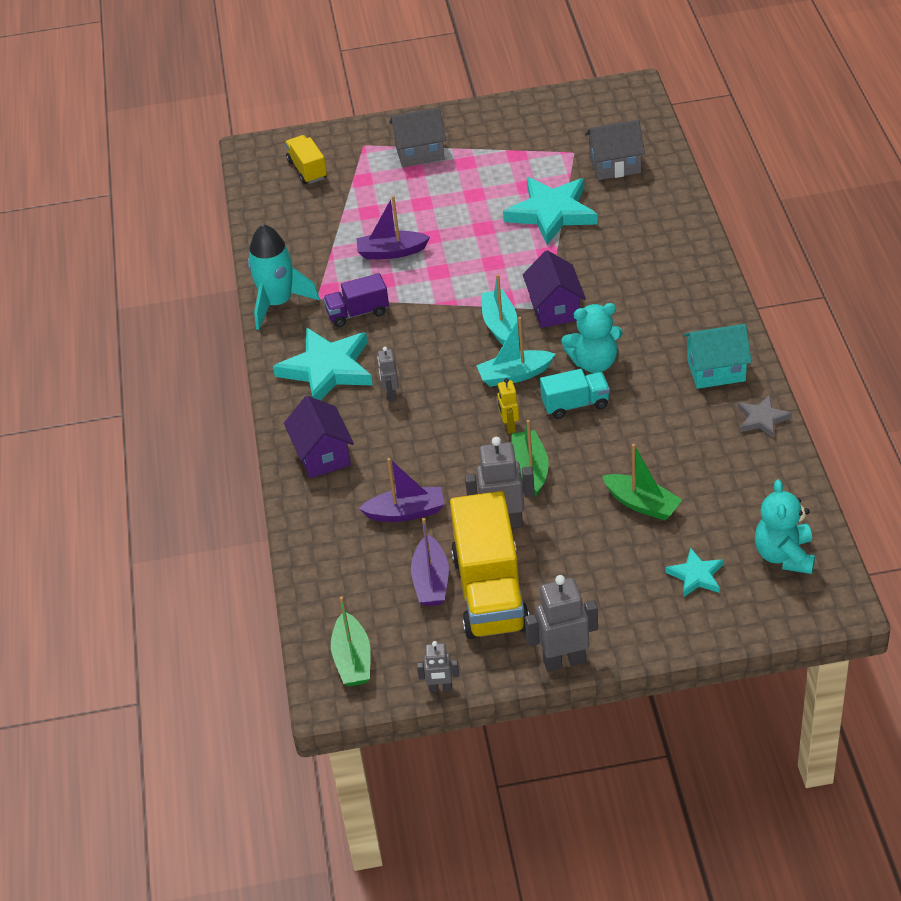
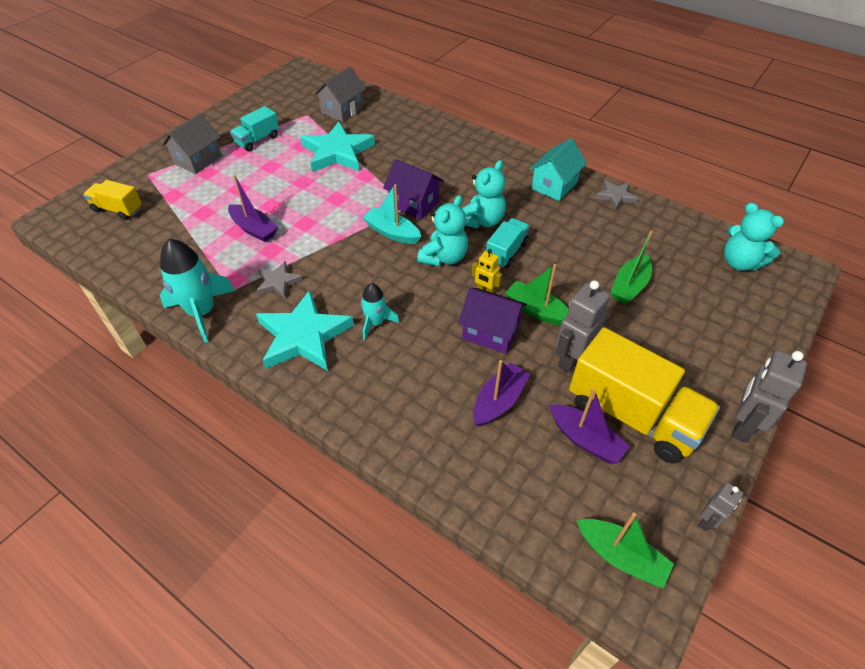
camera: 50 degrees left, 5 degrees up
purple house [284,396,354,478] -> purple house moved to [458,288,527,354]
purple truck [323,273,389,327] -> grey star [256,261,303,299]
purple boat [356,196,430,259] -> purple boat turned 90 degrees counterclockwise [228,175,278,242]
grey robot [377,347,399,401] -> turquoise rocket [361,283,399,340]
turquoise boat [476,317,555,387] -> turquoise teddy bear [417,195,468,267]
green boat [602,444,682,520] -> green boat turned 135 degrees clockwise [611,231,653,304]
turquoise star [666,547,724,597] -> none
none -> turquoise truck [230,106,279,151]

